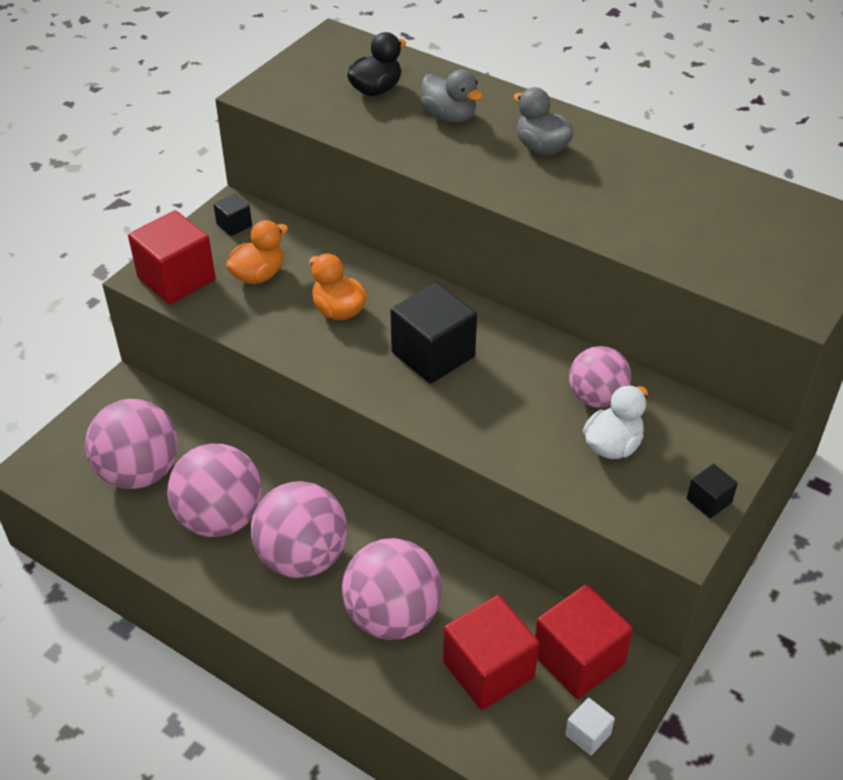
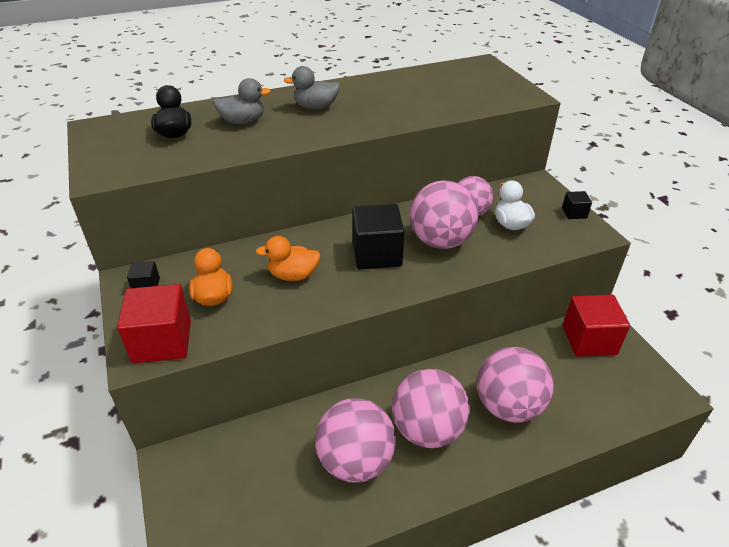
camera: 55 degrees left, 5 degrees down
pink ball [85,399,178,489] -> pink ball moved to [410,180,478,249]
red cube [443,595,539,710] -> none
white cube [565,698,615,756] -> none

